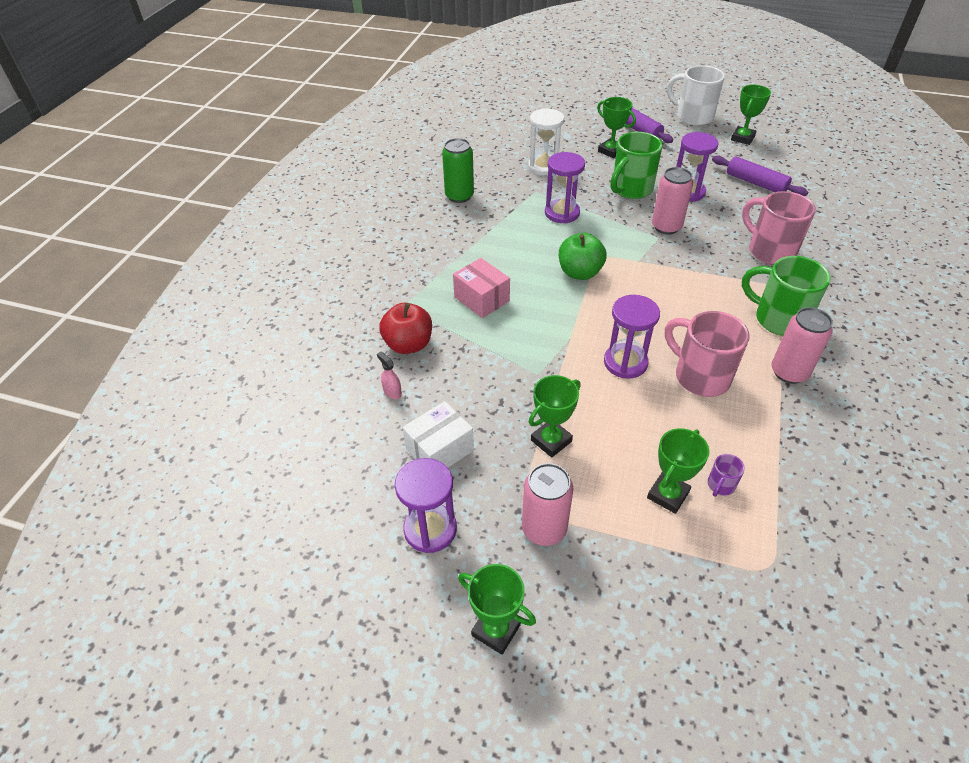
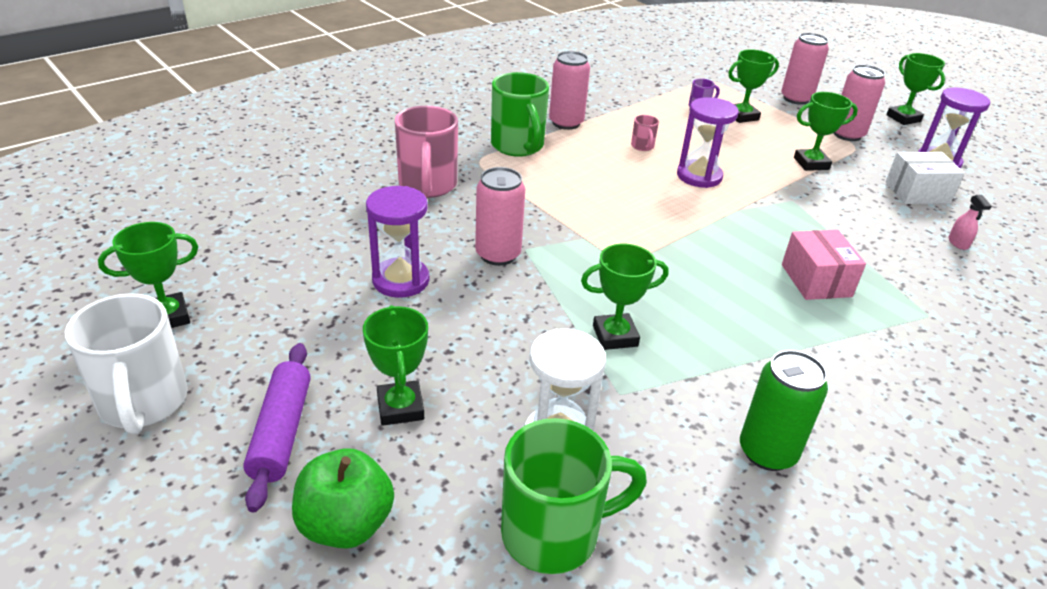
camera: 150 degrees left, 10 degrees down
red apple [379,303,432,354] -> none
purple hourglass [545,152,585,223] -> green trophy [581,244,668,350]
green apple [559,233,607,280] -> green apple moved to [292,448,394,549]
green mug [611,132,663,199] -> green mug moved to [501,418,647,574]
pink mug [665,311,749,397] -> pink mug [631,115,659,151], size x0.45
purple rolling pin [712,155,808,196] -> none
none -> pink can [781,33,829,105]

